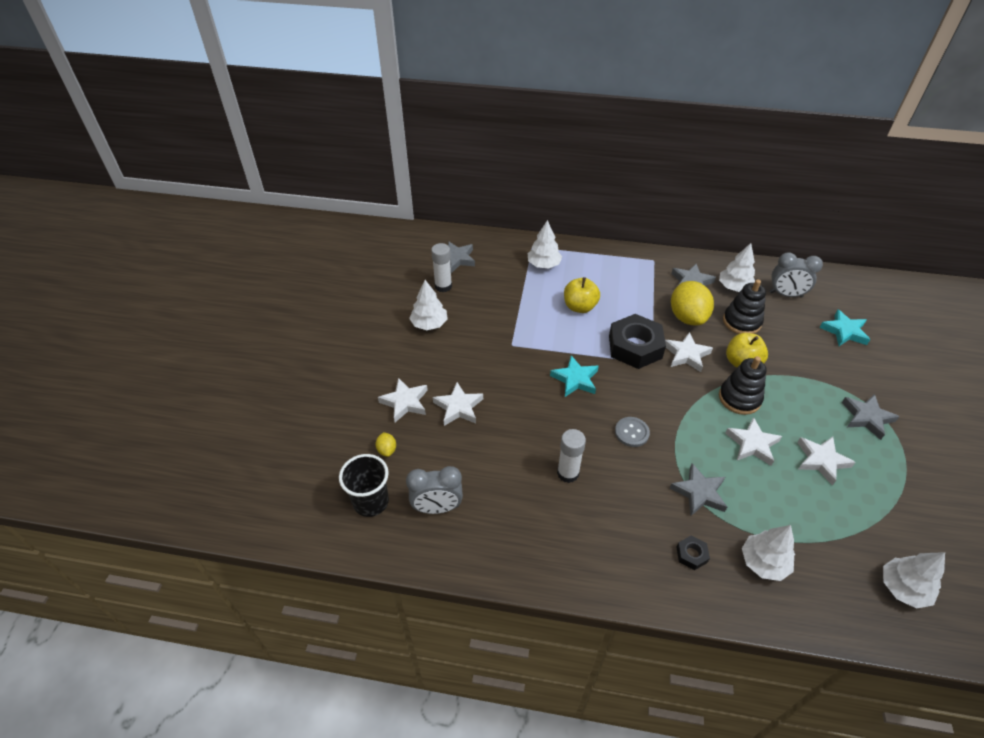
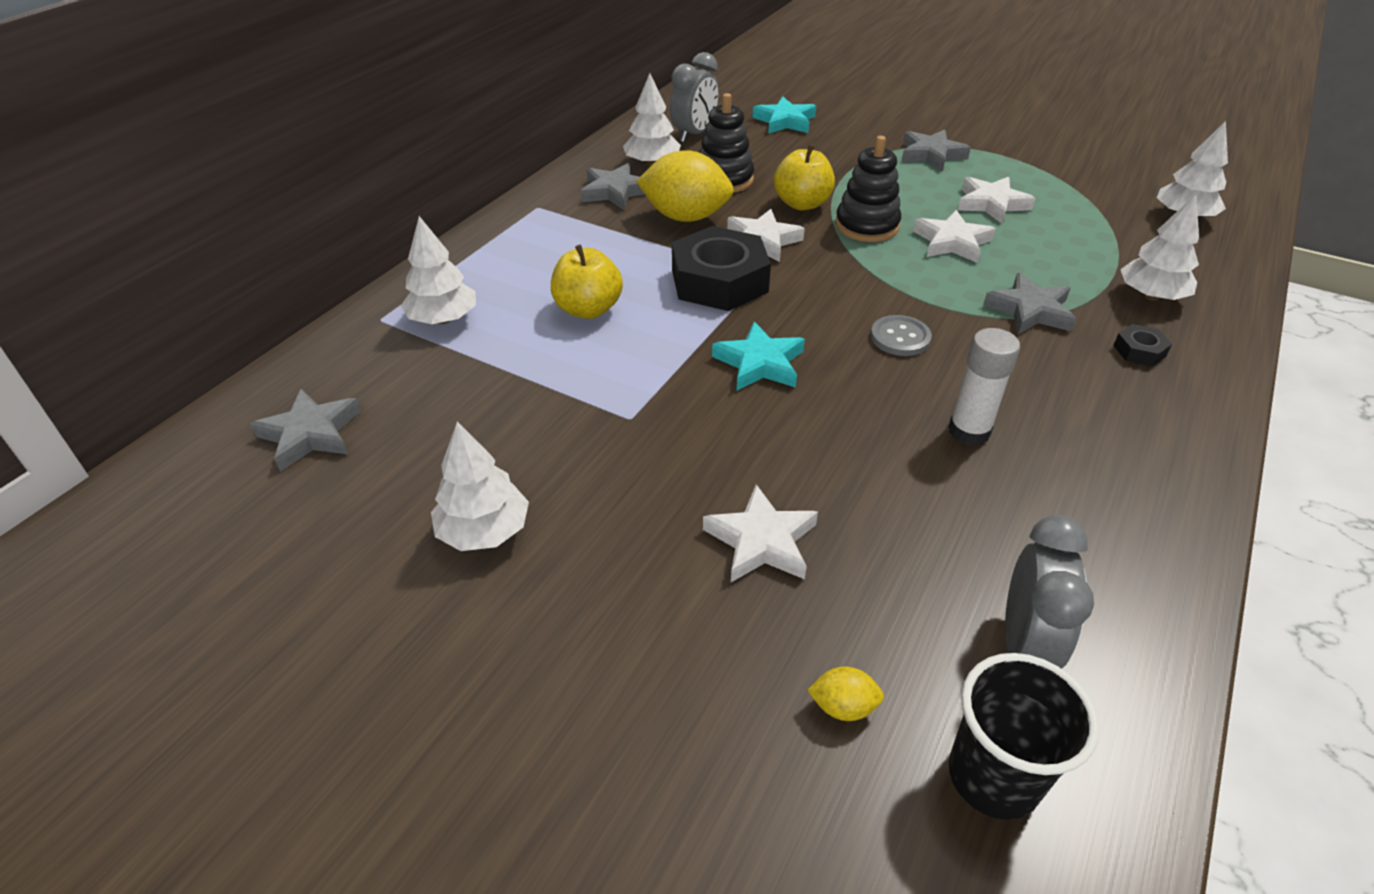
camera: 70 degrees left, 5 degrees down
white star [378,378,428,422] -> none
white glue stick [431,243,452,292] -> none

